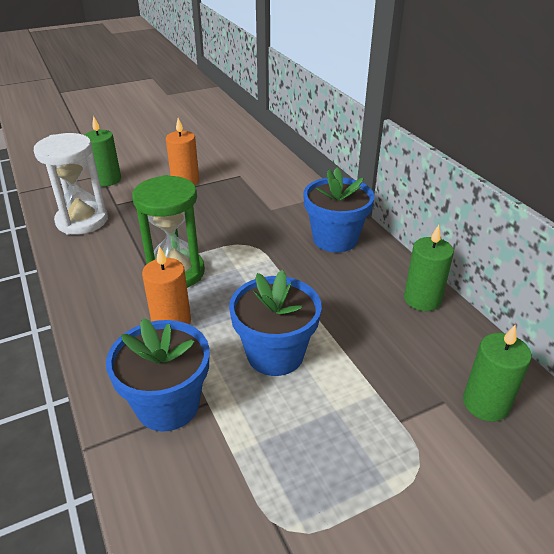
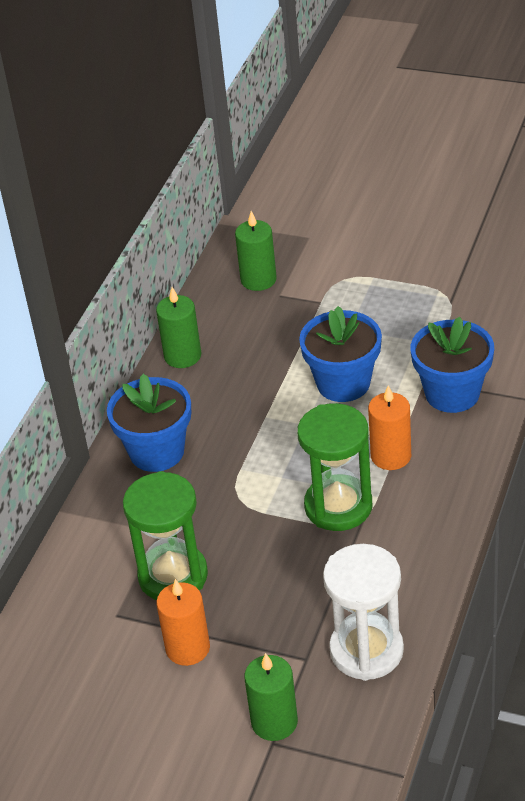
camera: 130 degrees left, 5 degrees up
none -> green hourglass [123,471,208,600]

